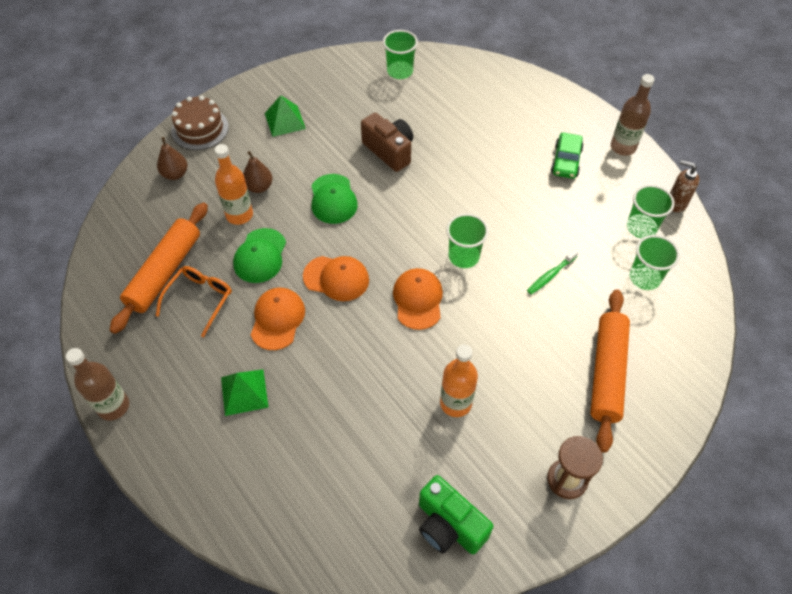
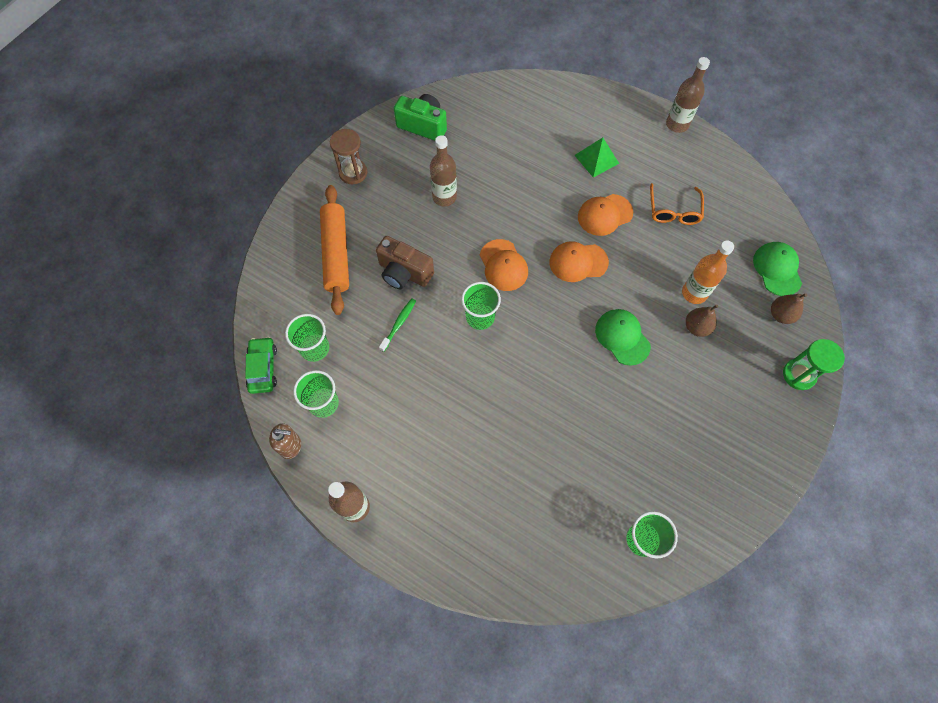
camera: 160 degrees right, 10 degrees up
orange rolling pin [110,202,208,334] -> none
brown cake [171,95,229,150] -> green hourglass [783,339,845,390]
green cap [233,228,286,283] -> green cap moved to [753,242,802,296]
orange cap [251,288,305,350] -> orange cap turned 75 degrees clockwise [578,194,633,236]
green pyramid [265,95,306,137] -> none
brown camera [361,113,413,172] -> brown camera moved to [376,236,434,290]
orange bottle [440,345,478,417] -> brown bottle [430,135,457,206]
green car [551,133,583,179] -> green car moved to [245,337,277,394]

